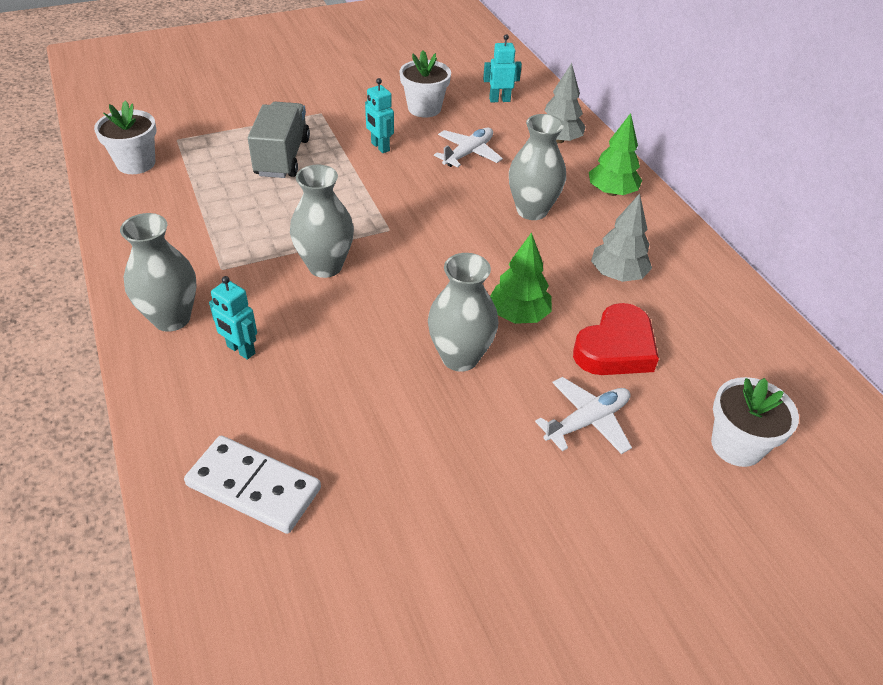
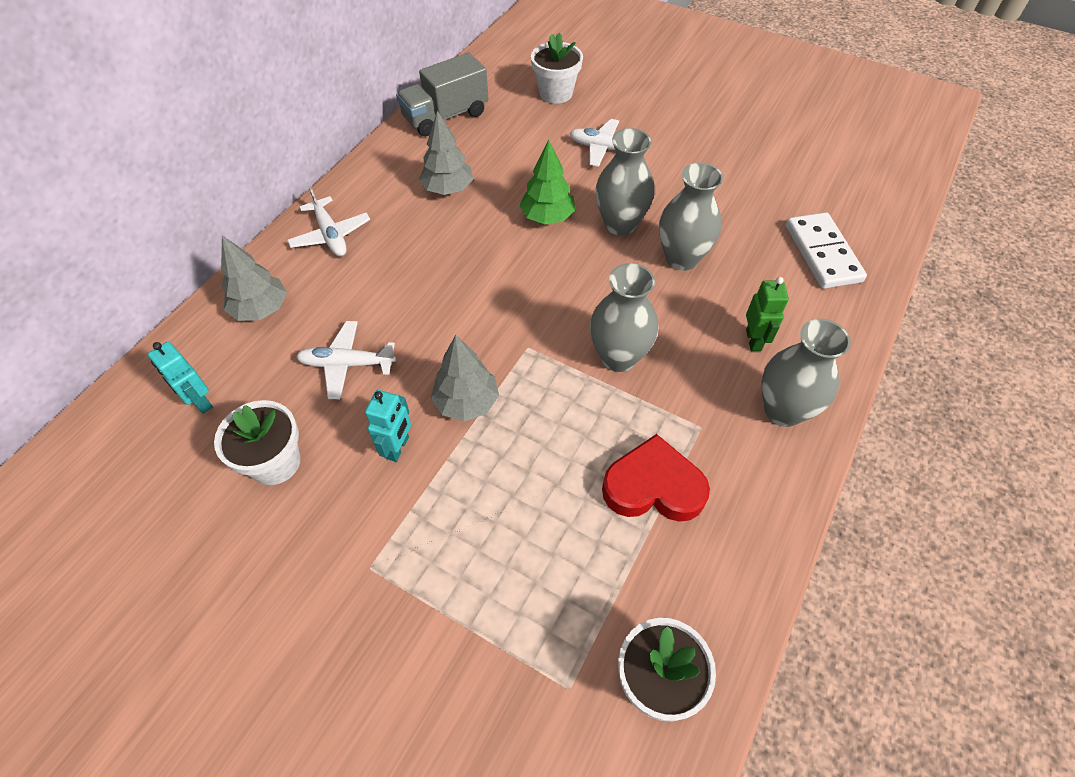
camera: 125 degrees left, 10 degrees up
turquoise robot [209,276,257,360] -> green robot [746,277,789,351]
grey truck [248,102,310,178] -> grey truck moved to [396,52,488,136]
grey vase [509,114,566,220] -> grey vase moved to [659,162,723,271]
red heart [573,303,659,375] -> red heart moved to [602,434,710,522]
green tree [589,113,642,196] -> white plane [287,186,370,257]
none -> grey tree [431,335,499,422]

